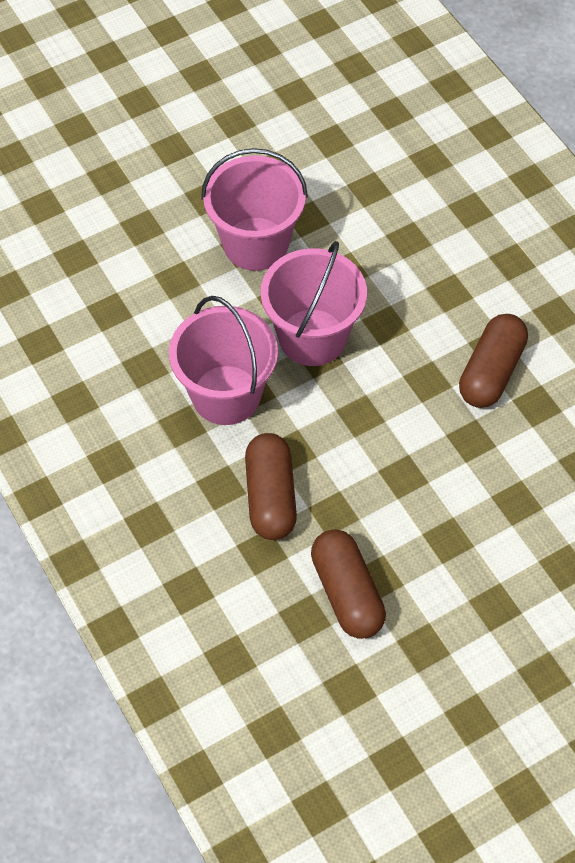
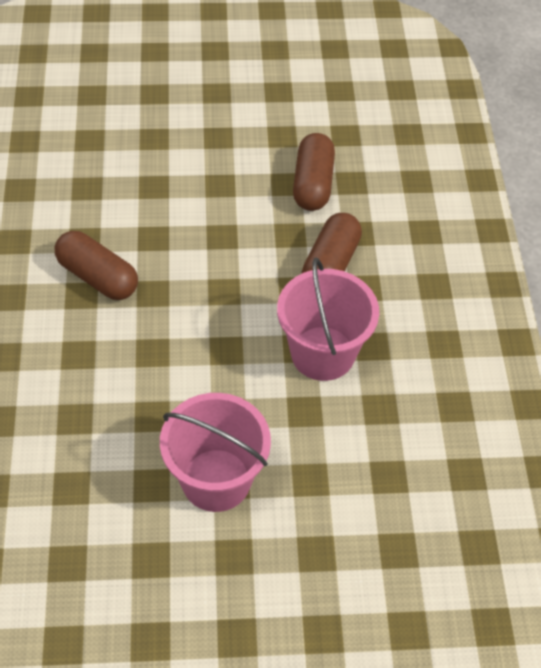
camera: 155 degrees left, 5 degrees down
pink bucket [261,241,367,366] -> none
brown capsule [459,314,528,408] -> brown capsule turned 75 degrees clockwise [55,231,138,300]

